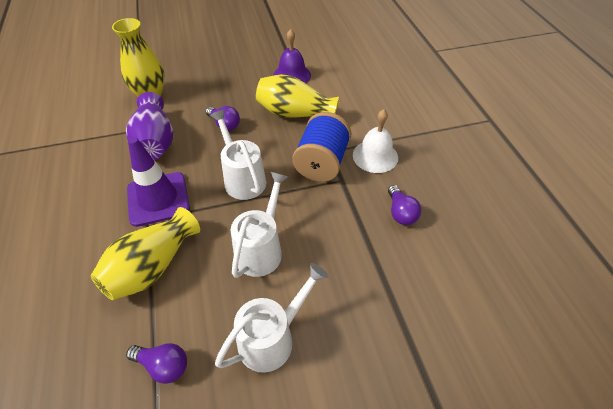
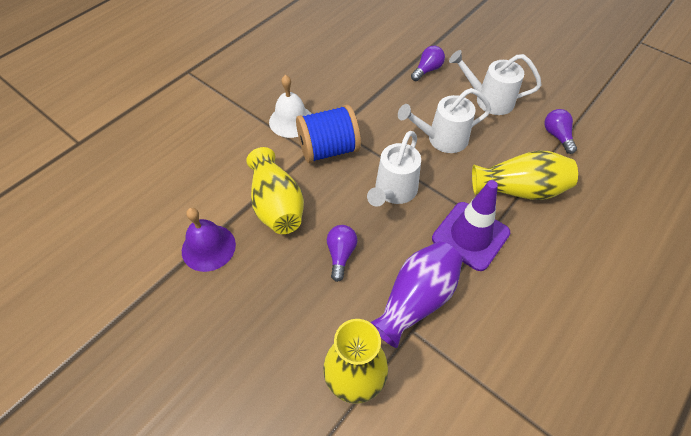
camera: 125 degrees left, 5 degrees up
purple light bulb [388,185,421,225] -> purple light bulb moved to [411,46,445,81]

